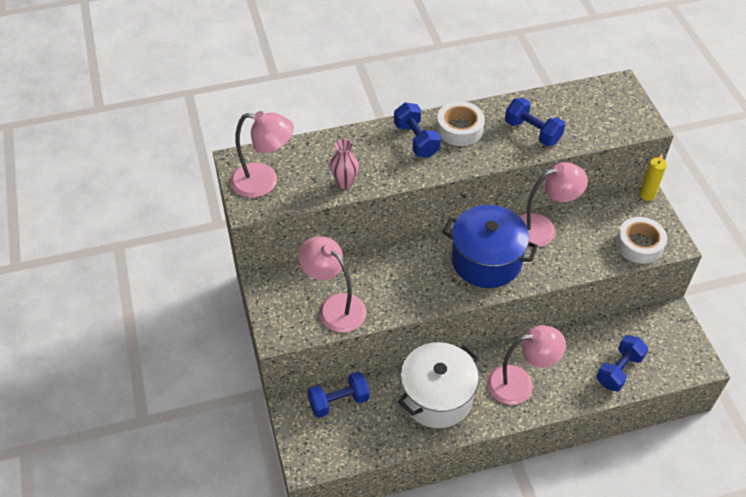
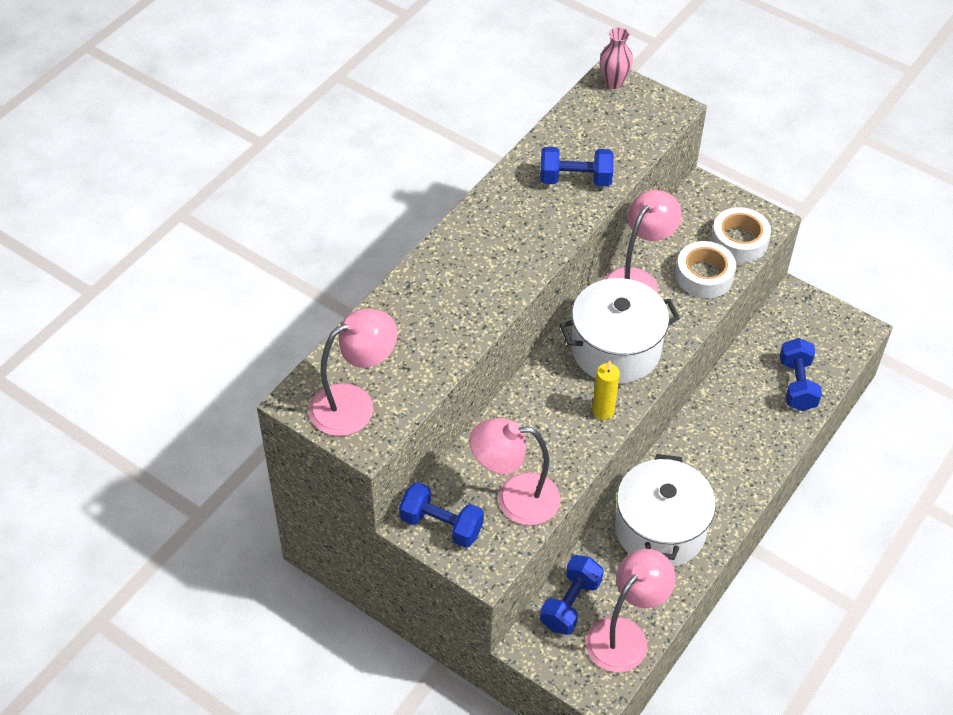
camera: 40 degrees left, 0 degrees up
pink vase [330,139,359,189] -> pink vase moved to [600,27,633,89]
blue dumbbell [394,103,441,157] -> blue dumbbell moved to [399,482,484,548]
white tape [437,101,485,146] -> white tape moved to [675,241,736,298]
blue pot [442,205,538,288] -> white pot [560,278,680,384]
pink lamp [487,325,566,405] -> pink lamp moved to [586,549,676,672]
yellow candle [639,154,667,201] -> yellow candle moved to [592,361,620,420]

